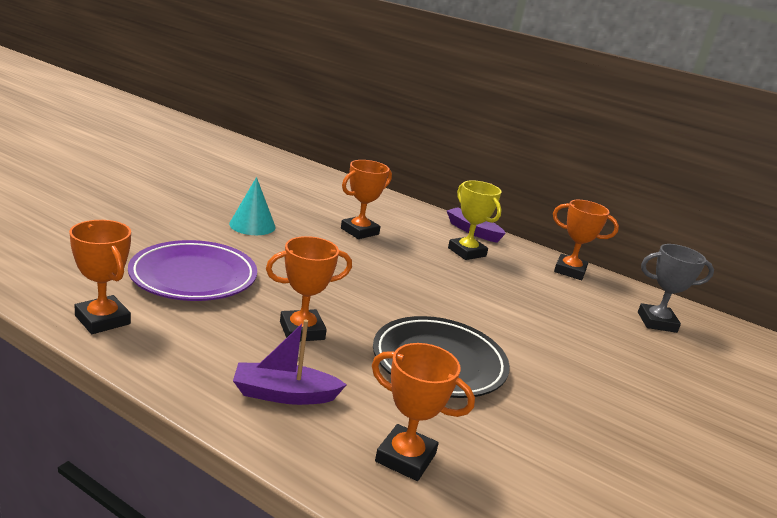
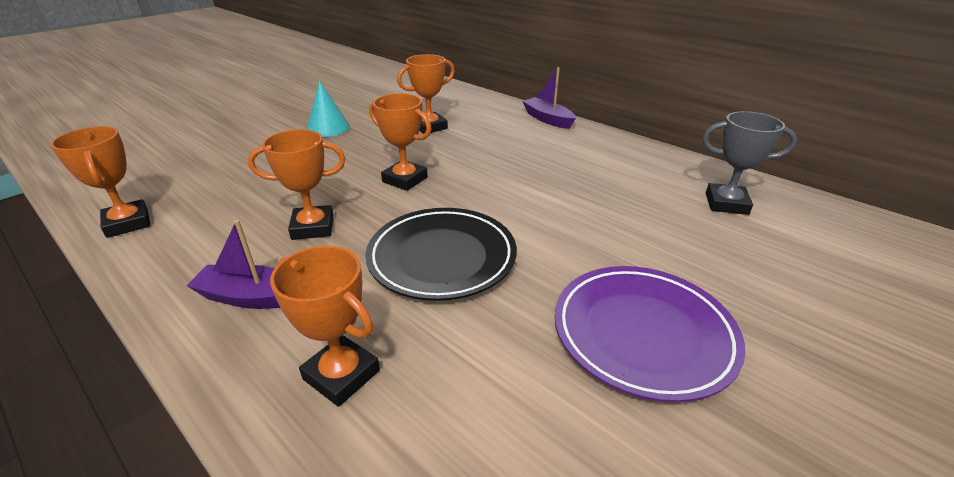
camera: 15 degrees right, 10 degrees up
purple plate [128,240,257,301] -> purple plate moved to [555,266,746,402]
yellow trophy [448,180,502,260] -> none
orange trophy [553,200,619,280] -> orange trophy moved to [369,93,432,191]

